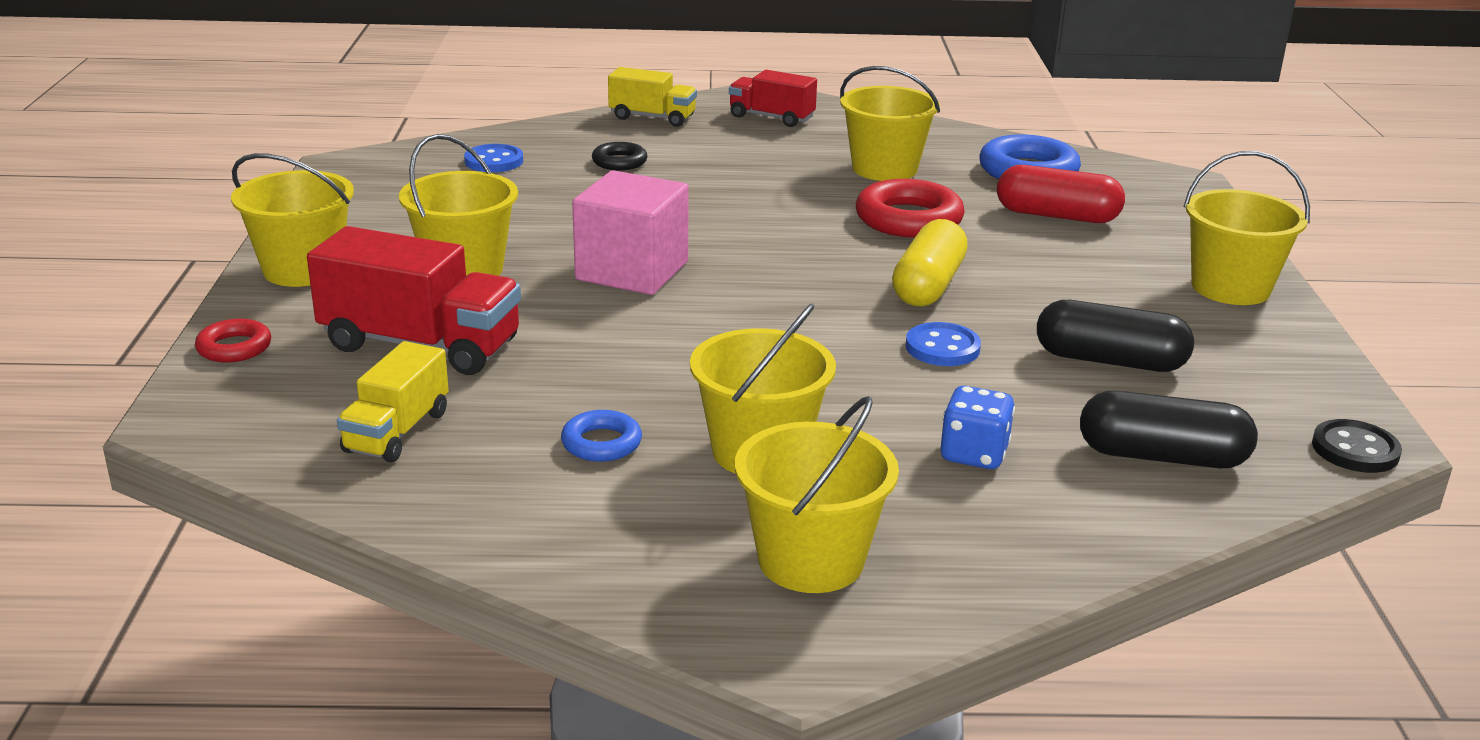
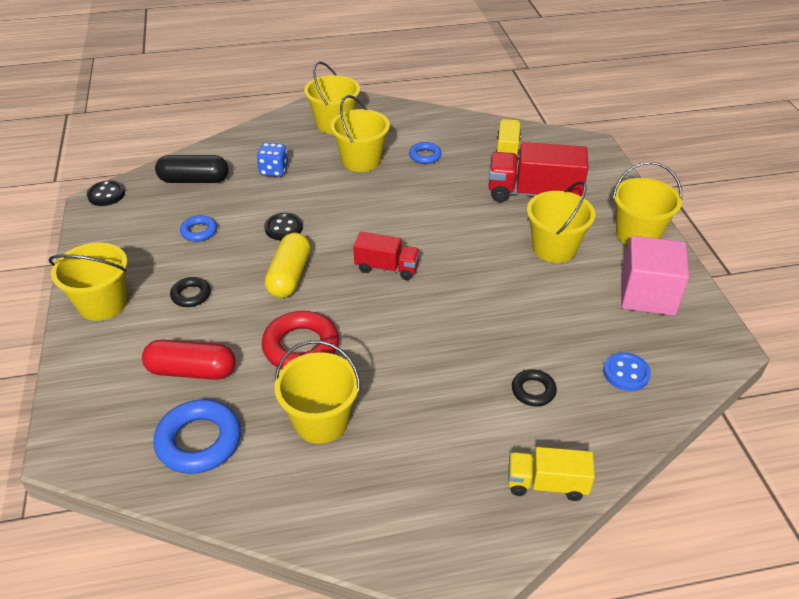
camera: 170 degrees right, 15 degrees up
red ring [195,319,271,363] -> none
pink cube [572,170,689,295] -> pink cube moved to [621,236,689,316]
red truck [729,70,817,127] -> red truck moved to [353,232,420,280]
blue button [906,322,981,366] -> black button [264,213,303,240]
black capsule [1037,300,1194,372] -> blue ring [180,215,217,242]
none -> black ring [170,277,211,307]

